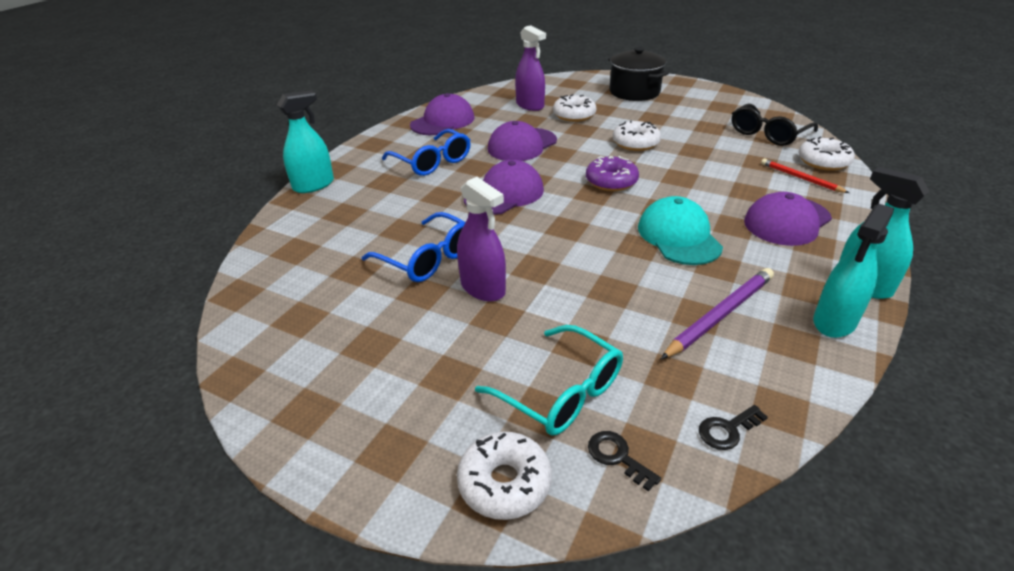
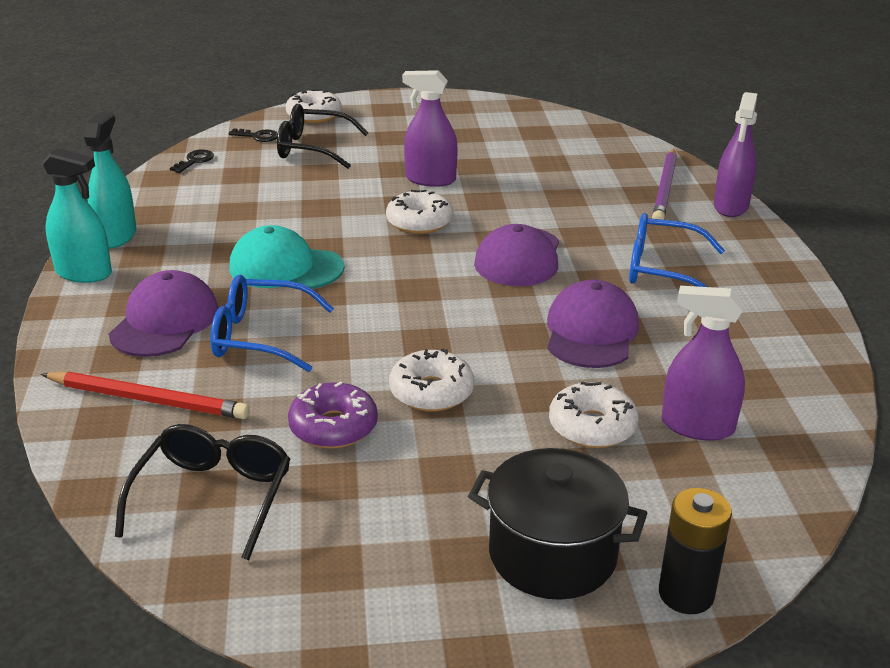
camera: 145 degrees right, 5 degrees down
turquoise spray bottle [277,90,334,193] -> purple spray bottle [714,92,757,217]
blue glasses [362,212,466,282] -> blue glasses moved to [210,275,334,372]
purple cap [410,93,475,135] -> none
turquoise glasses [475,325,623,436] -> black glasses [277,104,368,169]
purple donut [586,156,639,191] -> purple donut moved to [288,382,378,449]
turquoise cap [638,196,723,265] -> turquoise cap turned 150 degrees clockwise [229,225,344,289]
purple pencil [661,268,774,359] -> purple pencil moved to [652,148,677,220]
red pencil [761,159,849,193] -> red pencil [41,372,250,419], size x1.53
white donut [798,137,855,171] -> white donut moved to [386,190,453,234]
none -> black battery [659,488,732,614]

